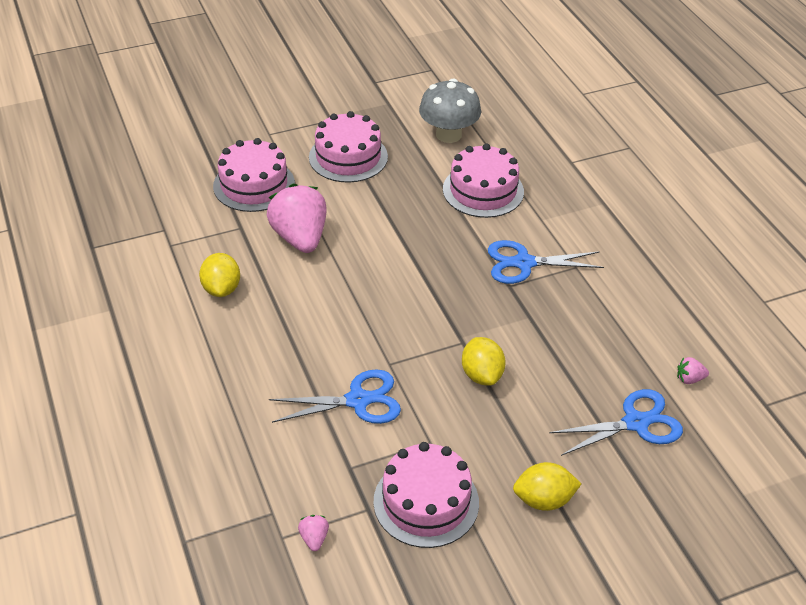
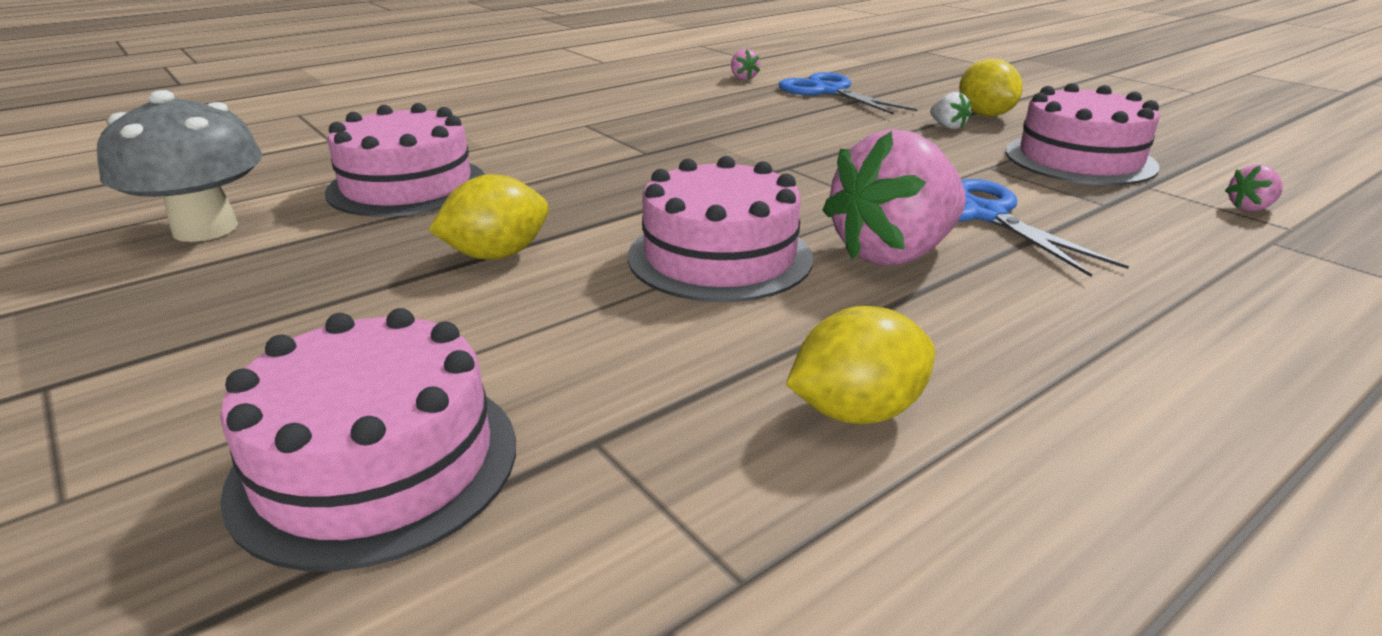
camera: 105 degrees left, 15 degrees down
pink strawberry [267,184,327,253] -> pink strawberry moved to [822,129,966,266]
pink cake [309,111,388,183] -> pink cake moved to [628,156,813,302]
yellow lemon [462,337,506,386] -> yellow lemon moved to [428,174,549,260]
blue scissors [488,240,604,284] -> none
none -> white strawberry [930,92,971,129]

